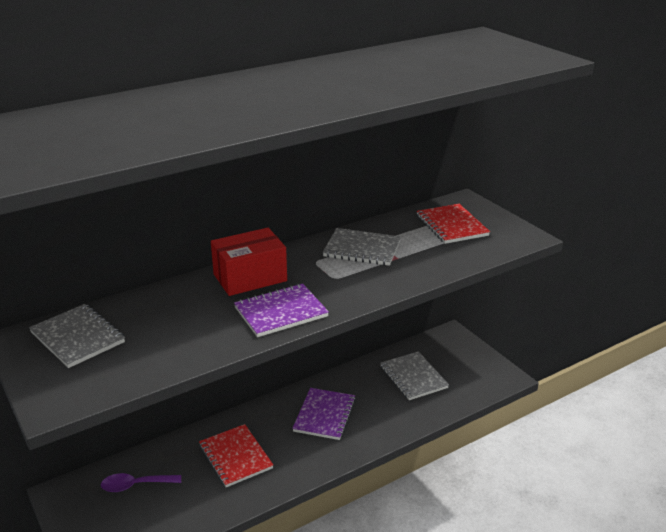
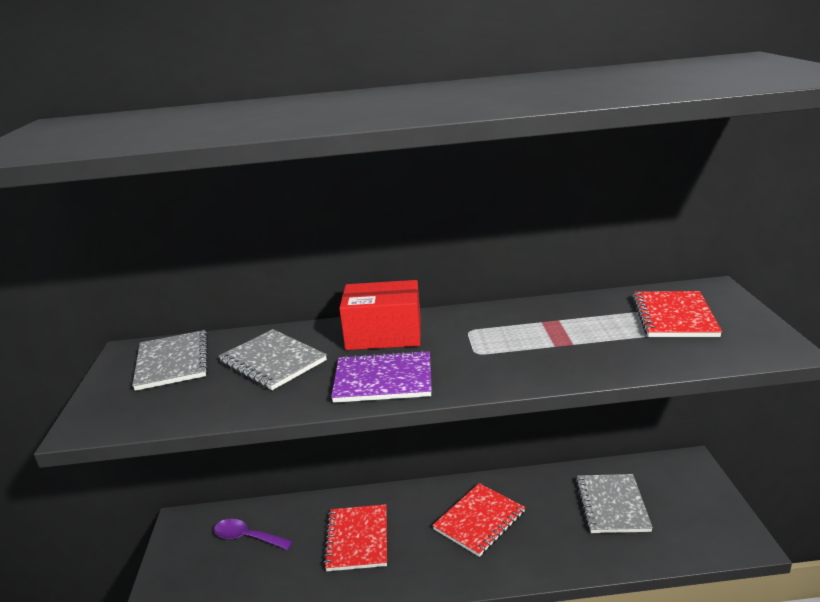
camera: 30 degrees right, 5 degrees down
purple notebook [292,388,356,440] -> red notebook [432,483,525,557]
grey notebook [323,228,401,266] -> grey notebook moved to [219,329,327,390]

